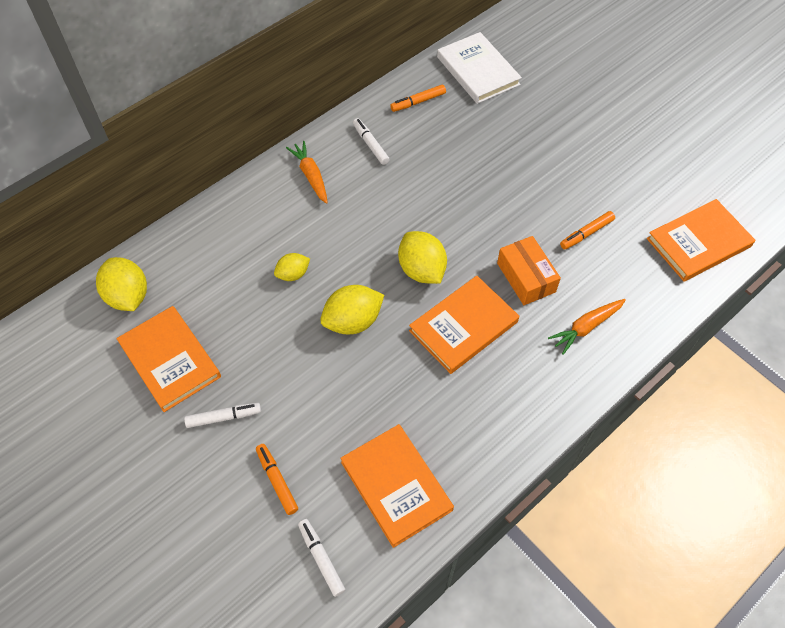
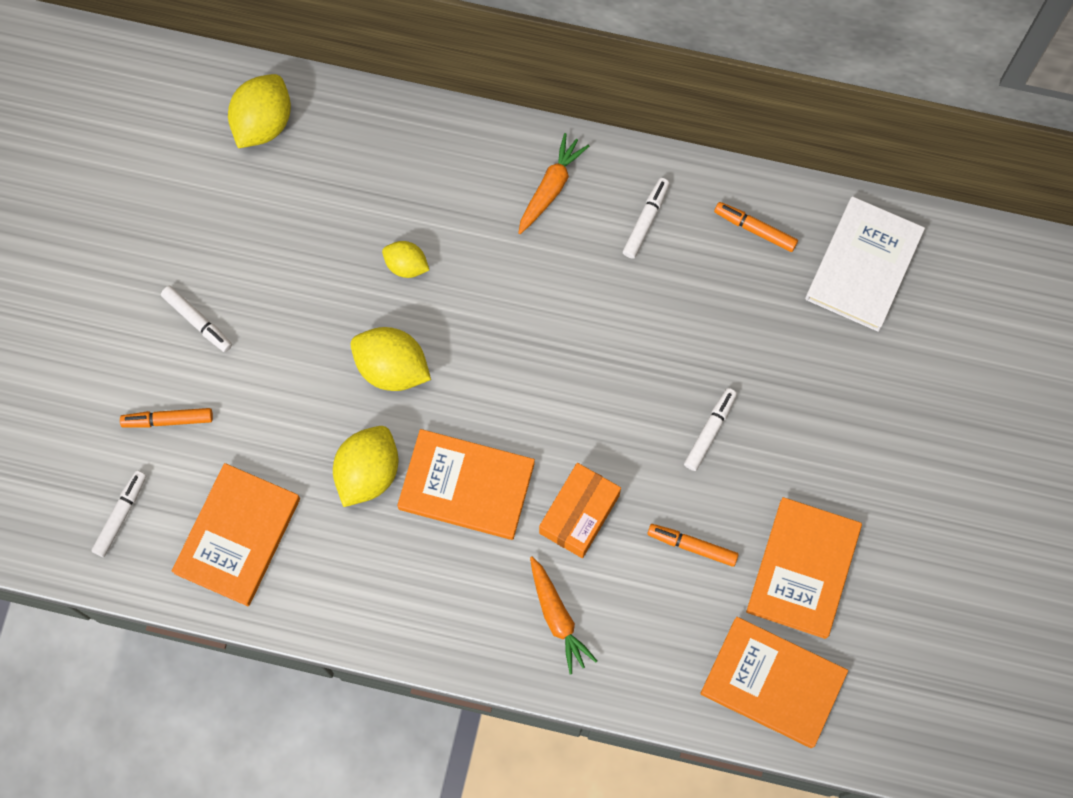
camera: 55 degrees right, 15 degrees up
orange book [116,306,221,412] -> orange book moved to [746,497,862,639]
orange marker [256,444,298,515] -> orange marker turned 120 degrees counterclockwise [120,408,213,428]
yellow lemon [398,231,447,284] -> yellow lemon moved to [333,426,398,507]
orange carrot [548,299,626,355] -> orange carrot turned 135 degrees counterclockwise [530,557,597,674]
none -> white marker [684,388,737,471]

